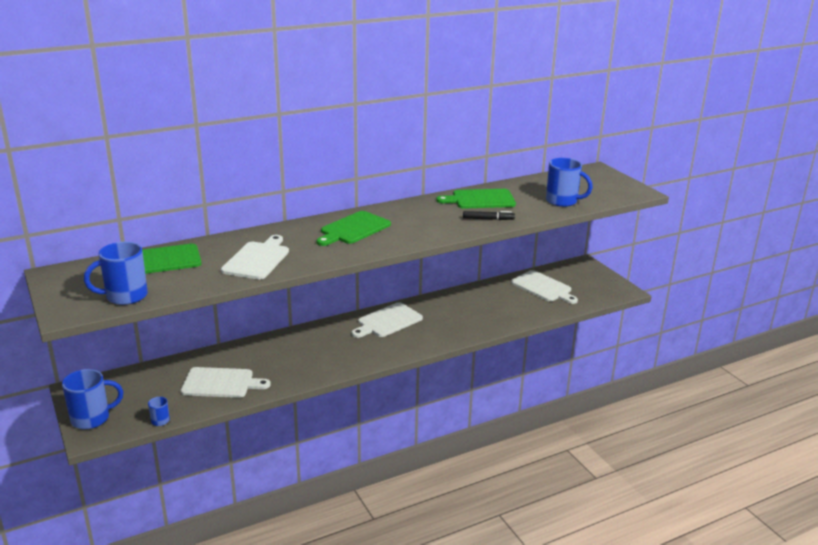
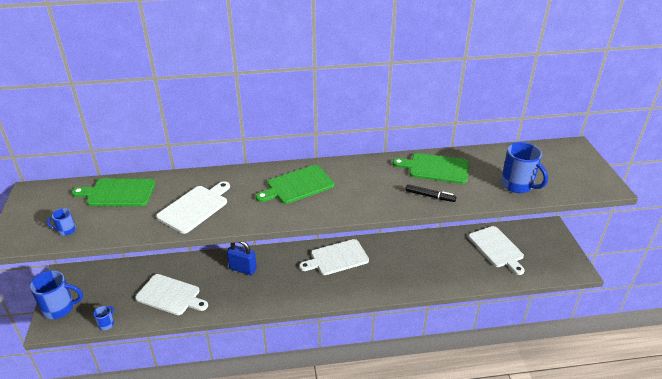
camera: 20 degrees right, 10 degrees up
blue mug [84,242,148,305] -> blue mug [47,208,76,236], size x0.49
none -> blue padlock [227,242,257,275]

